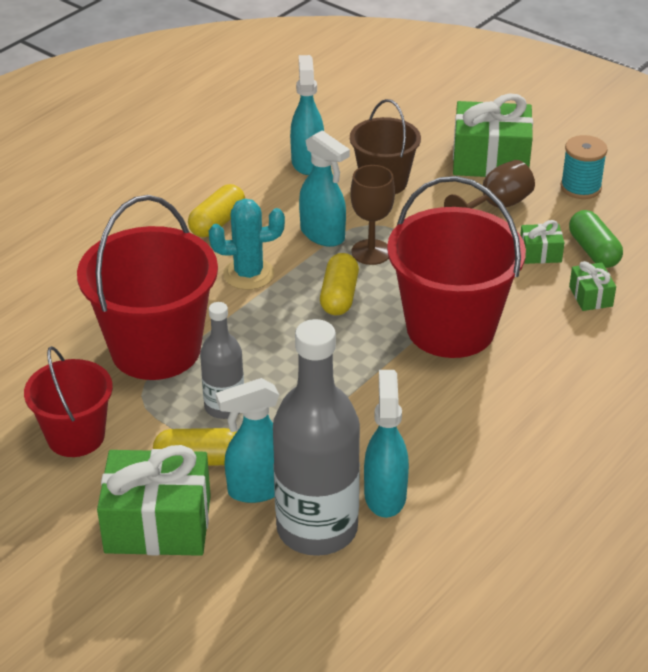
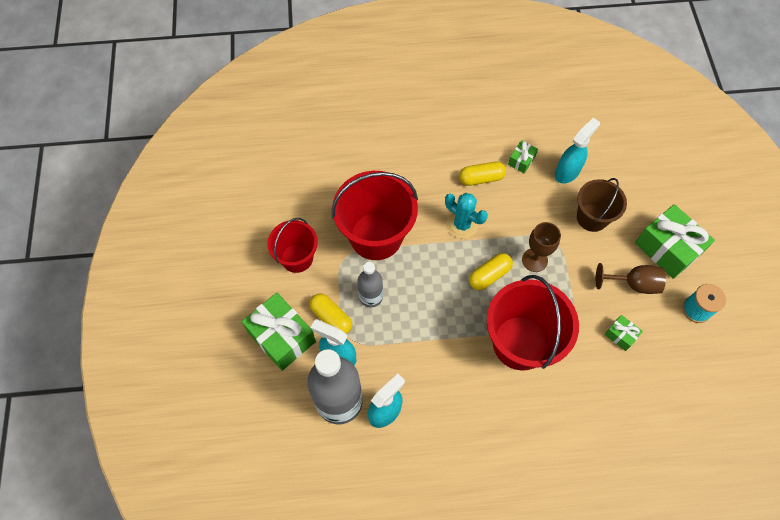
camera: 45 degrees right, 25 degrees up
turquoise spray bottle [299,130,350,247] -> none
green capsule [569,210,623,268] -> none
green gift [569,261,616,311] -> green gift moved to [508,140,538,173]

